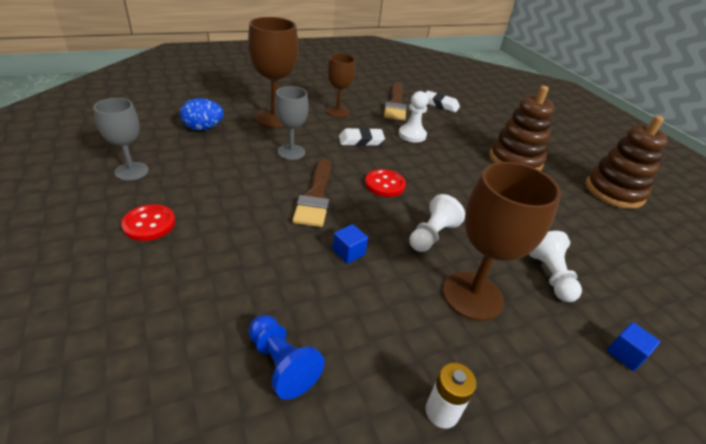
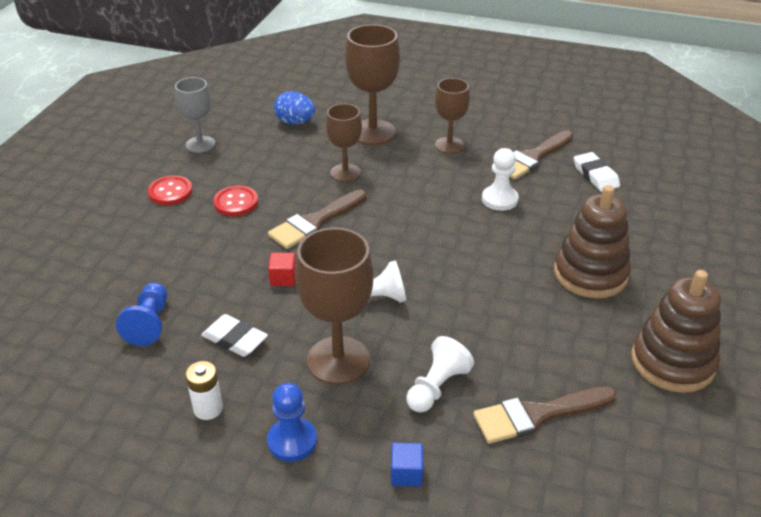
camera: 45 degrees right, 0 degrees up
grey goblet [275,86,309,160] -> brown goblet [326,104,362,182]
blue cube [333,224,368,264] -> red cube [268,253,296,286]
white eraser [339,127,385,146] -> white eraser moved to [201,314,268,357]
red button [365,169,406,197] -> red button moved to [213,186,258,216]
none -> blue pawn [267,383,317,462]
none -> brown brush [473,386,617,444]

